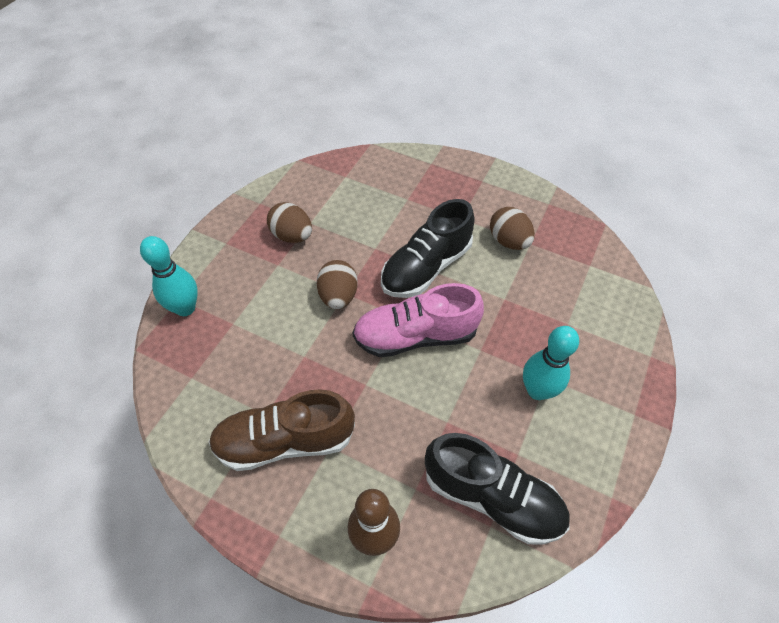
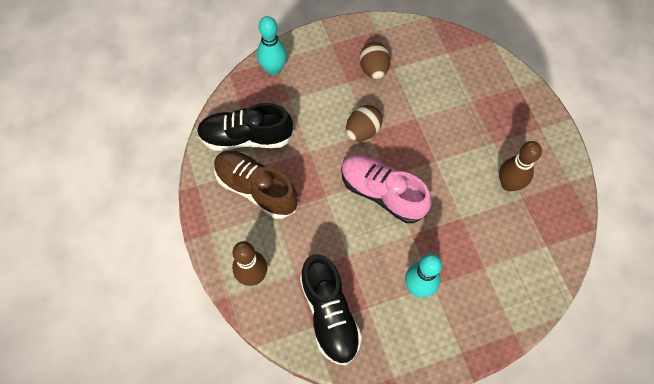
camera: 45 degrees right, 10 degrees up
black shoe [381,199,475,298] -> black shoe moved to [197,103,293,151]
brown egg [490,207,535,250] -> brown bowling pin [499,141,542,191]

